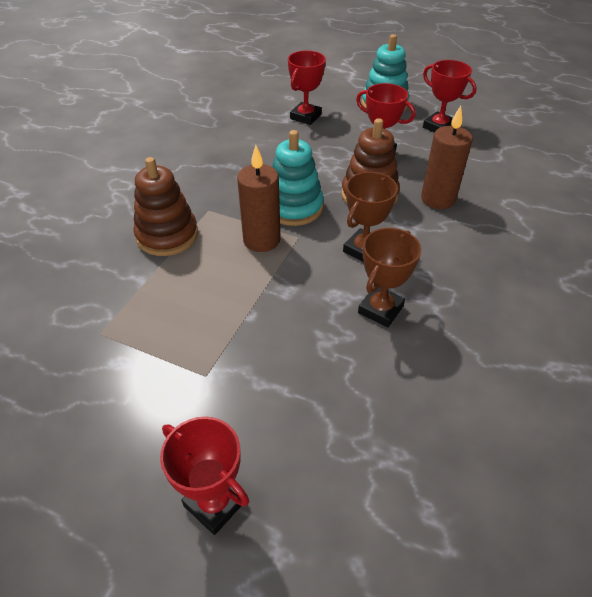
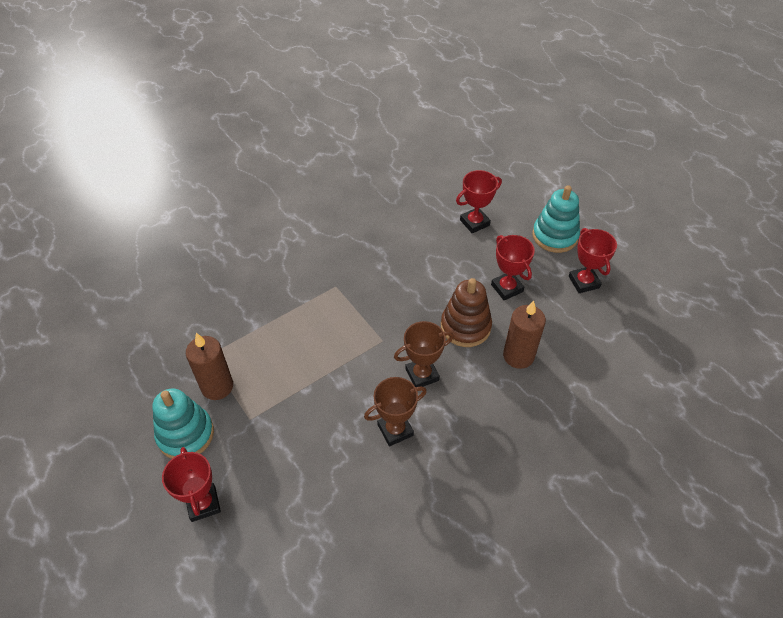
camera: 30 degrees right, 5 degrees up
brown stacking toy [133,157,198,256] -> none
brown candle [237,145,281,252] -> brown candle moved to [186,333,233,400]
turquoise stacking toy [272,130,324,226] -> turquoise stacking toy moved to [152,389,214,459]

